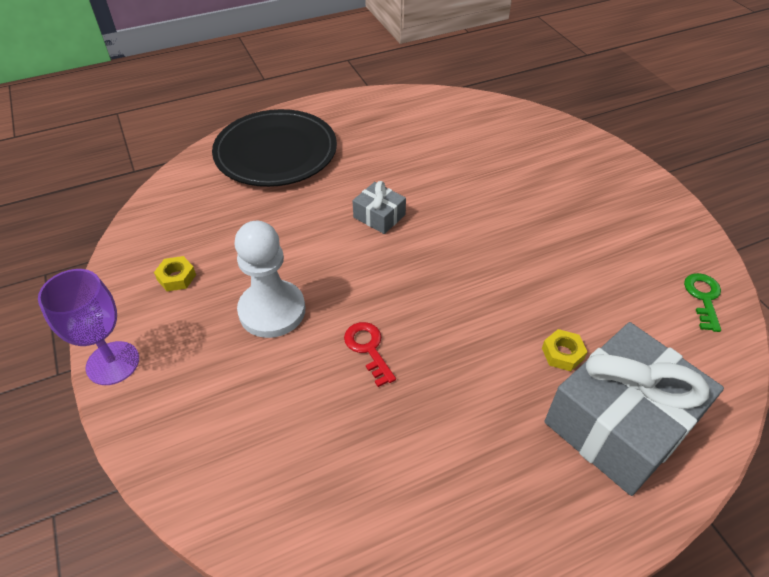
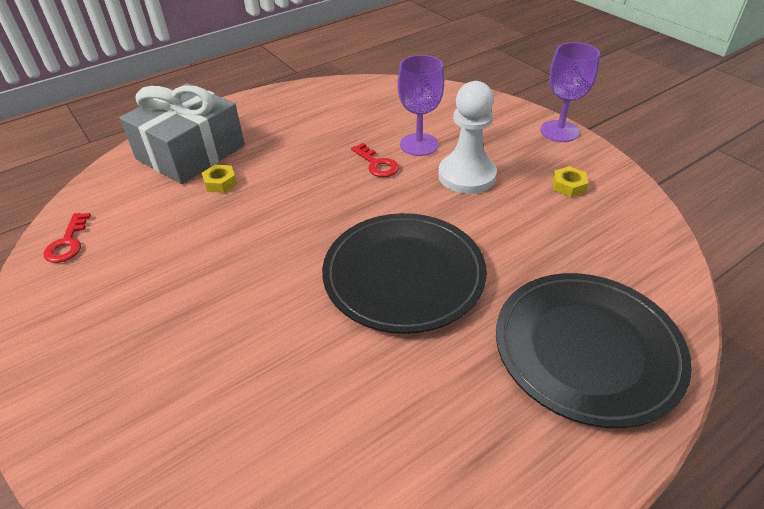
camera: 170 degrees right, 5 degrees down
grey gift [353,181,406,234] -> black plate [322,213,487,334]
green key [684,273,721,332] -> red key [44,213,91,263]
none -> purple goblet [397,55,444,156]

